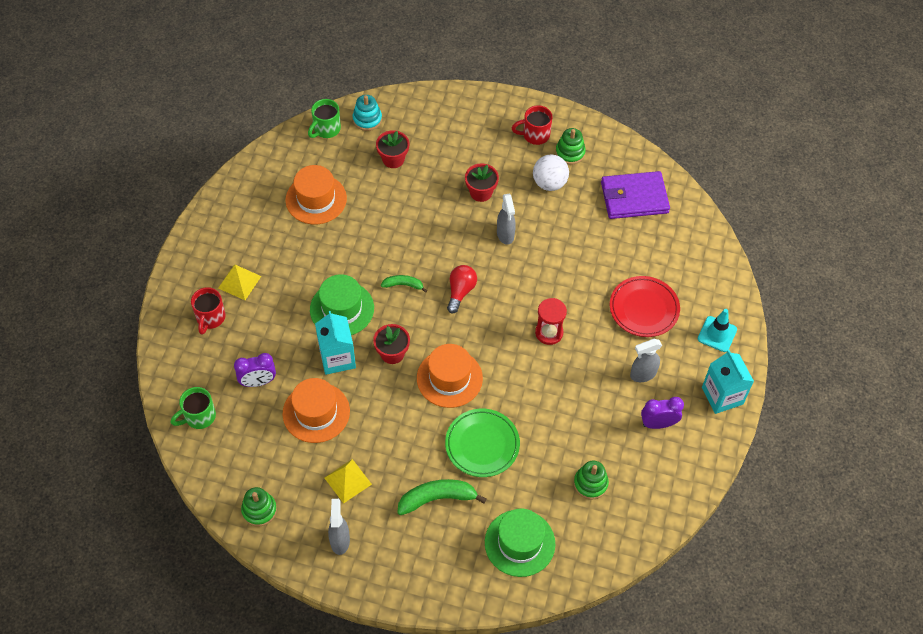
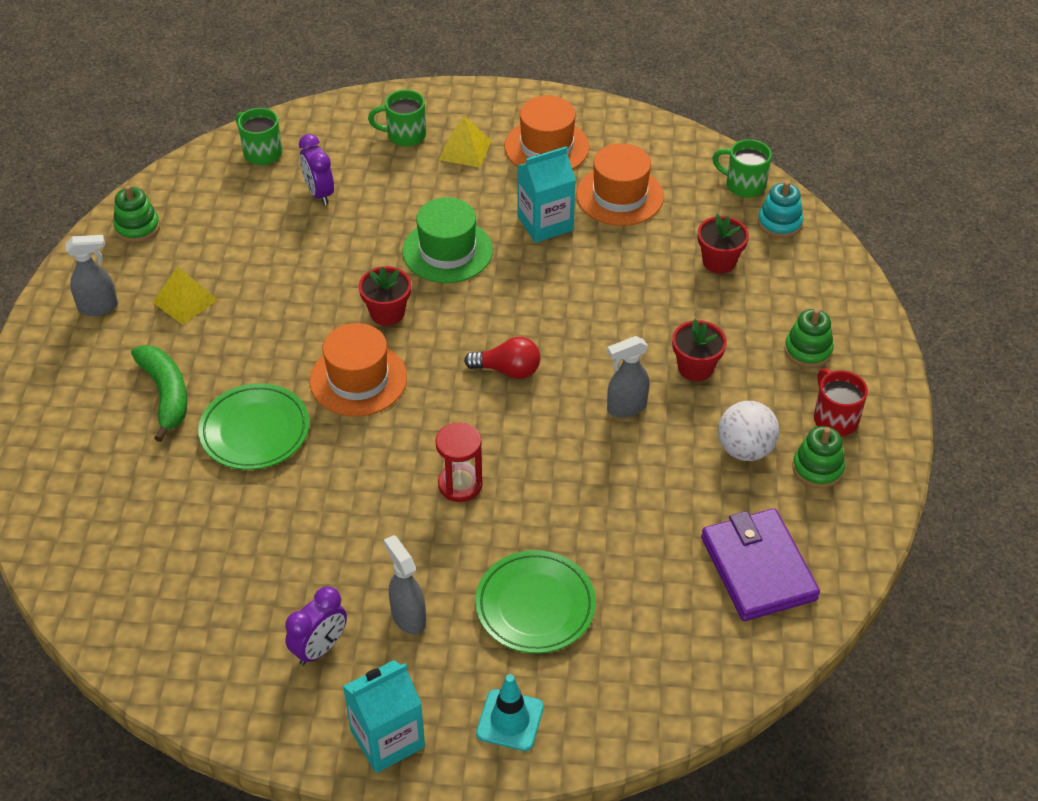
camera: 80 degrees right, 10 degrees down
red mug [191,287,226,335] -> green mug [368,90,426,147]
orange hat [283,378,350,443] -> orange hat moved to [505,96,589,170]
turquoise carton [315,311,356,375] -> turquoise carton moved to [517,147,576,243]
green banana [381,275,427,293] -> none
green hat [485,509,555,577] -> none
green stacking toy [574,461,609,500] -> green stacking toy moved to [784,309,834,368]
red plate [610,276,680,337] -> green plate [475,550,596,654]
purple clock [641,397,684,429] -> purple clock turned 60 degrees clockwise [285,586,347,666]

